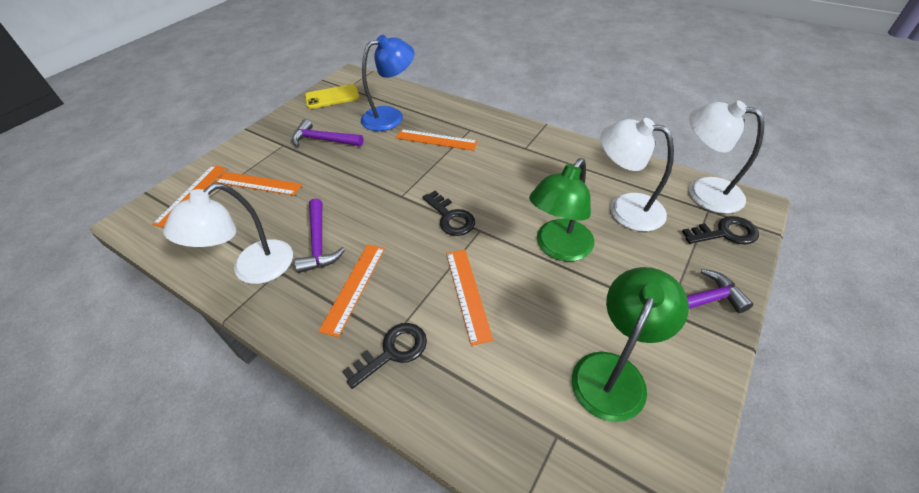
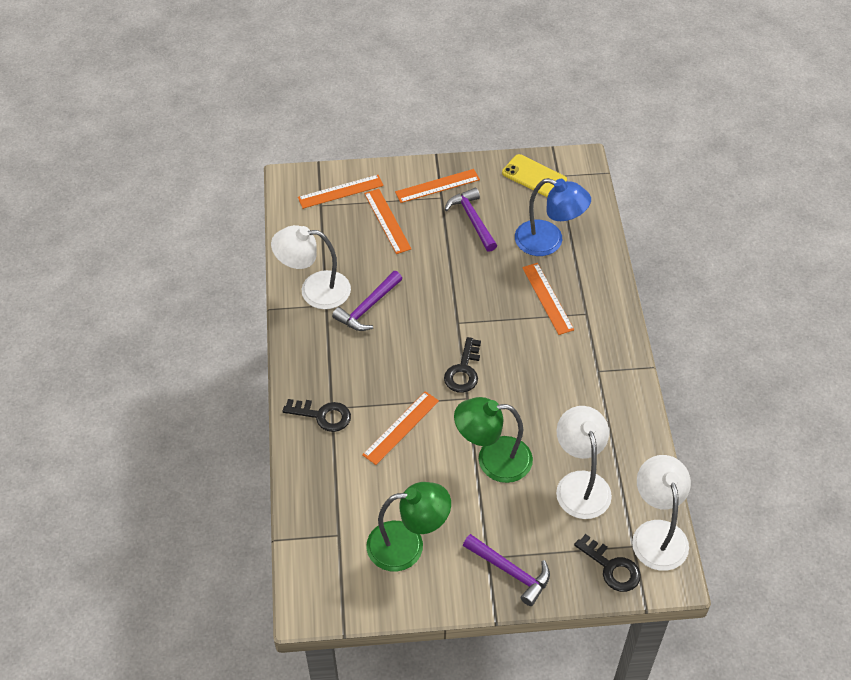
camera: 50 degrees right, 5 degrees up
orange ruler [318,244,385,337] -> orange ruler moved to [395,169,480,203]

